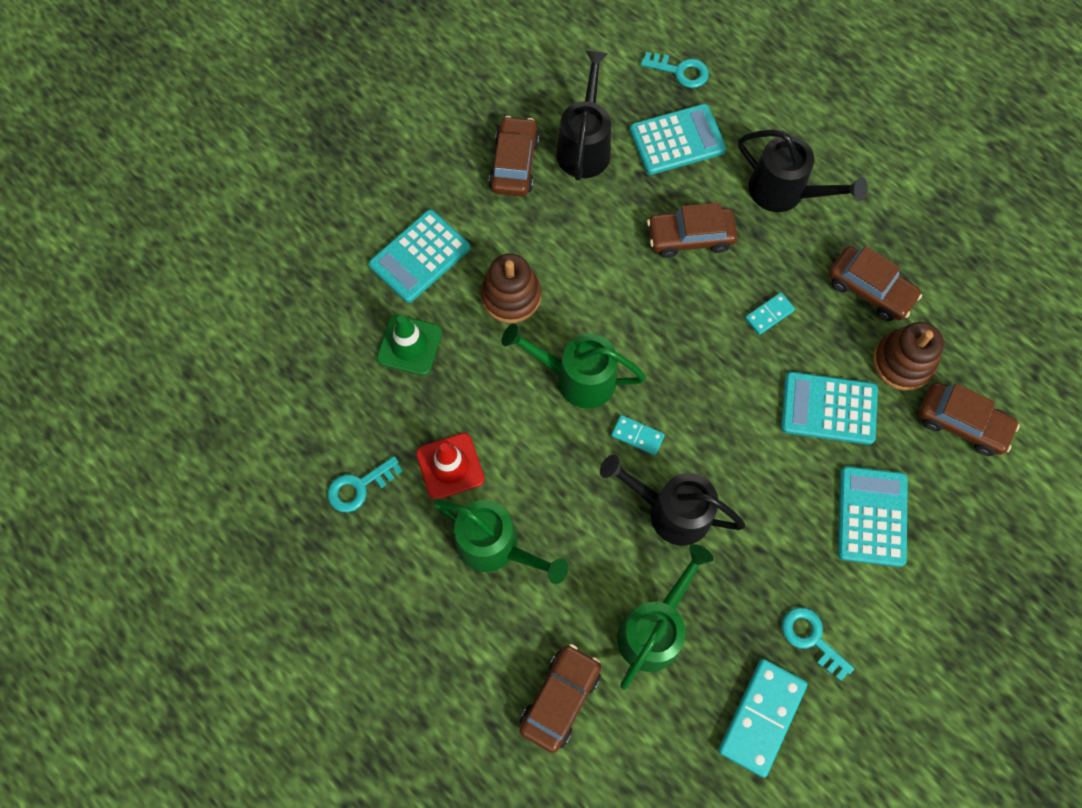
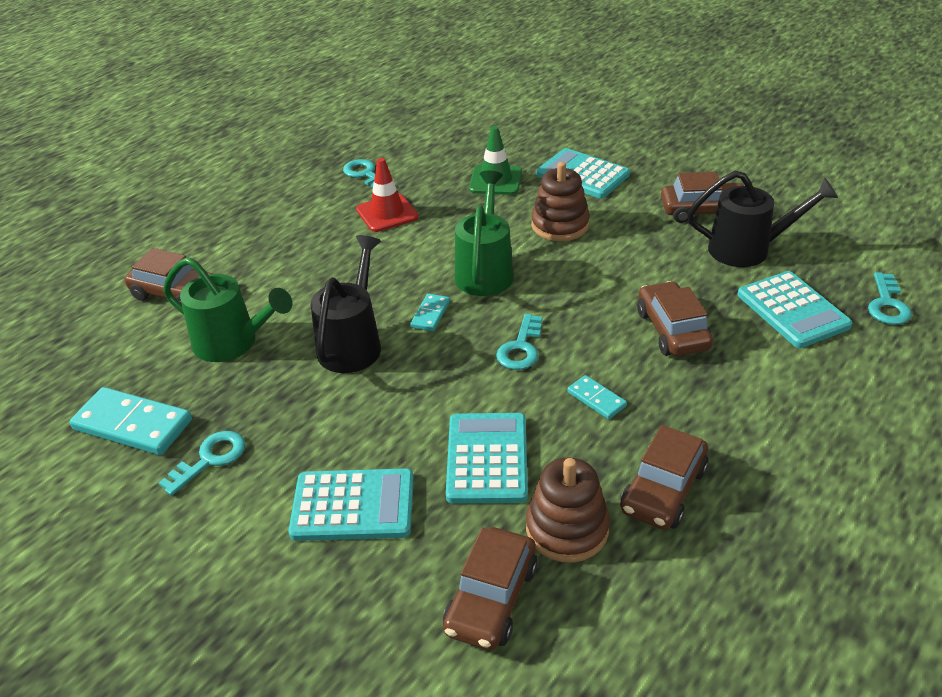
camera: 85 degrees right, 30 degrees down
green watering can [432,499,568,584] -> none
black watering can [738,129,868,212] -> none
none -> turquoise key [496,314,542,370]

